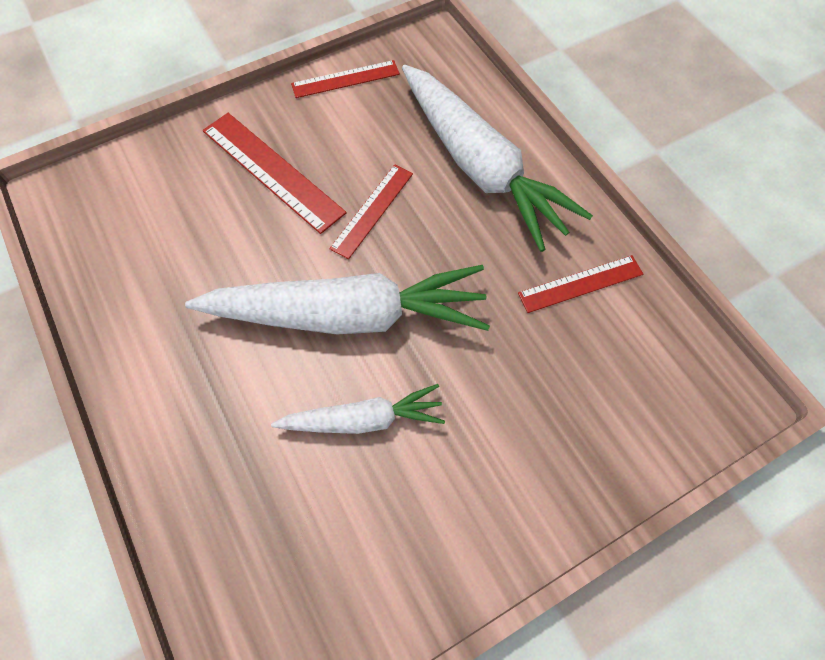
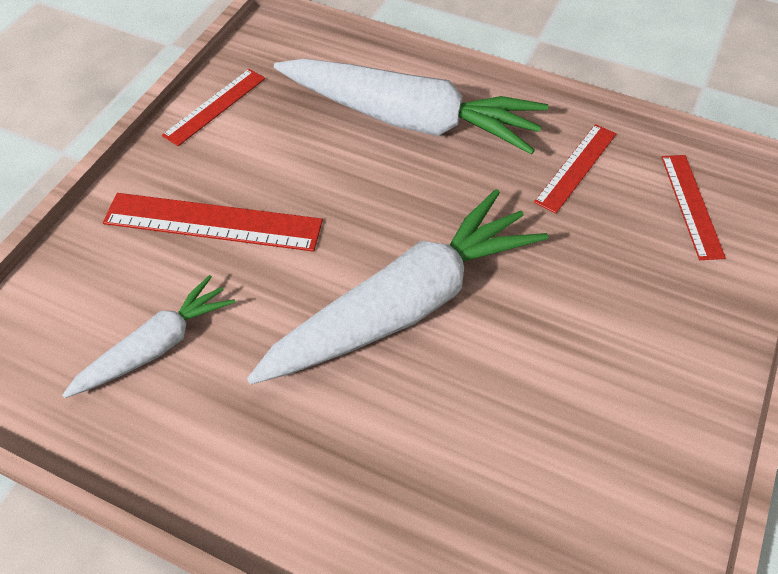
camera: 35 degrees left, 10 degrees down
white carrot [271,384,445,434] -> white carrot moved to [62,275,235,398]
red ruler [329,165,413,259] -> red ruler moved to [661,155,726,260]

